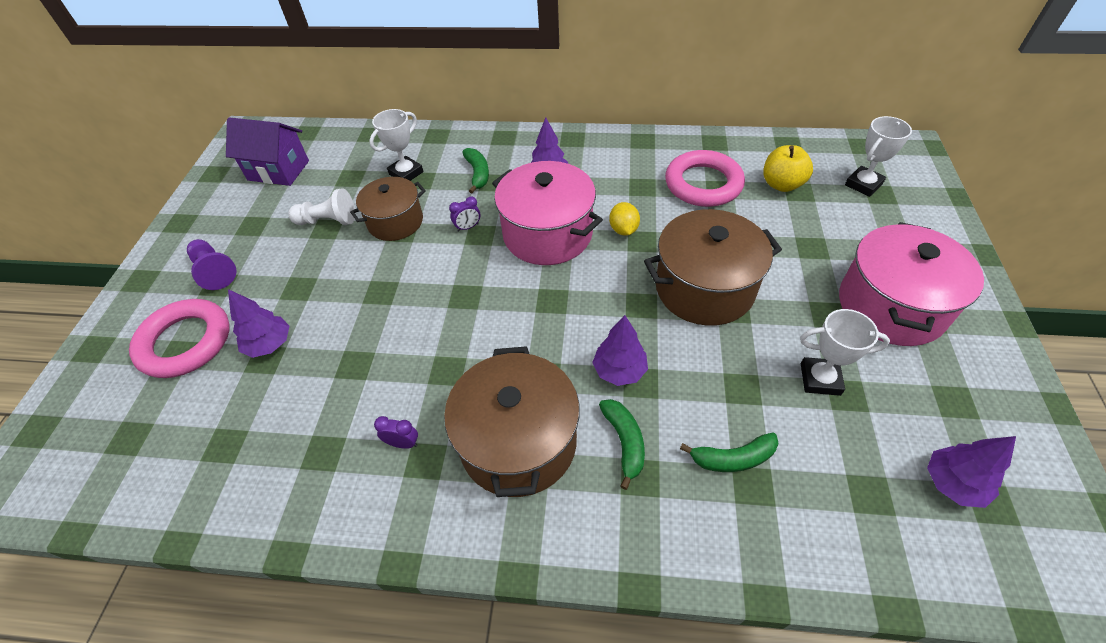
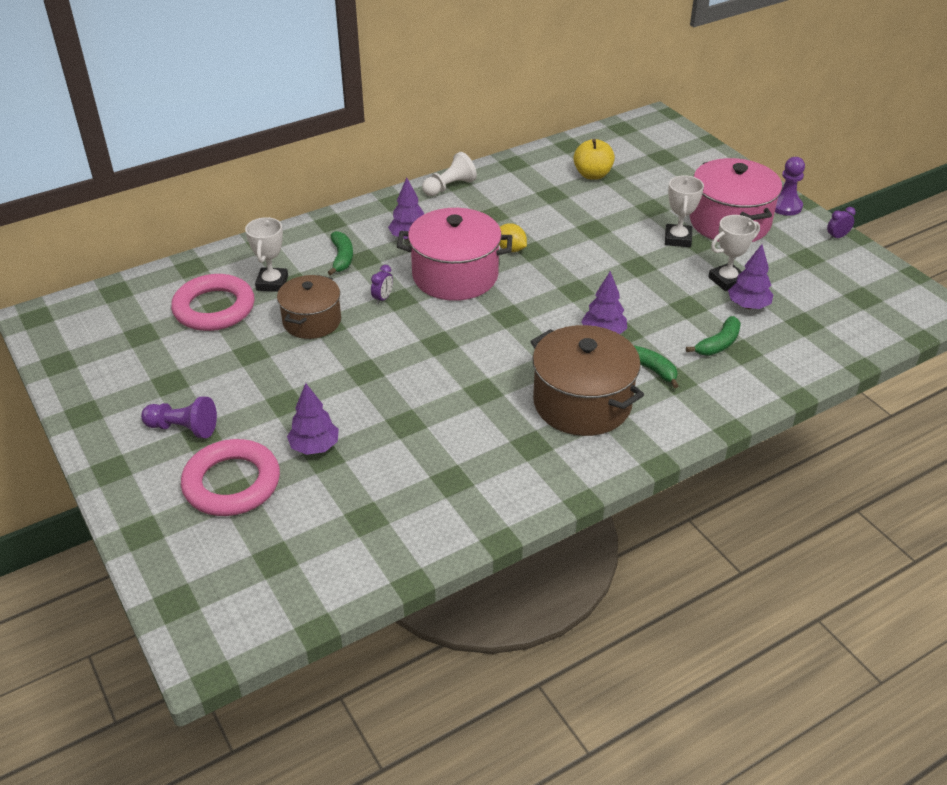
camera: 40 degrees left, 10 degrees down
purple house [226,117,309,186] -> none
white pawn [288,188,355,225] -> white pawn moved to [422,152,477,196]
purple clock [374,416,418,449] -> purple clock moved to [827,207,856,240]
green banana [462,148,489,193] -> green banana turned 45 degrees clockwise [328,231,353,275]
brown pot [644,209,782,326] -> none
pink ring [665,150,745,207] -> pink ring moved to [171,274,255,331]
white trophy [845,116,912,197] -> white trophy moved to [665,175,704,247]
purple tree [927,436,1016,508] -> purple tree moved to [728,244,773,309]
none -> purple pawn [775,157,805,216]

